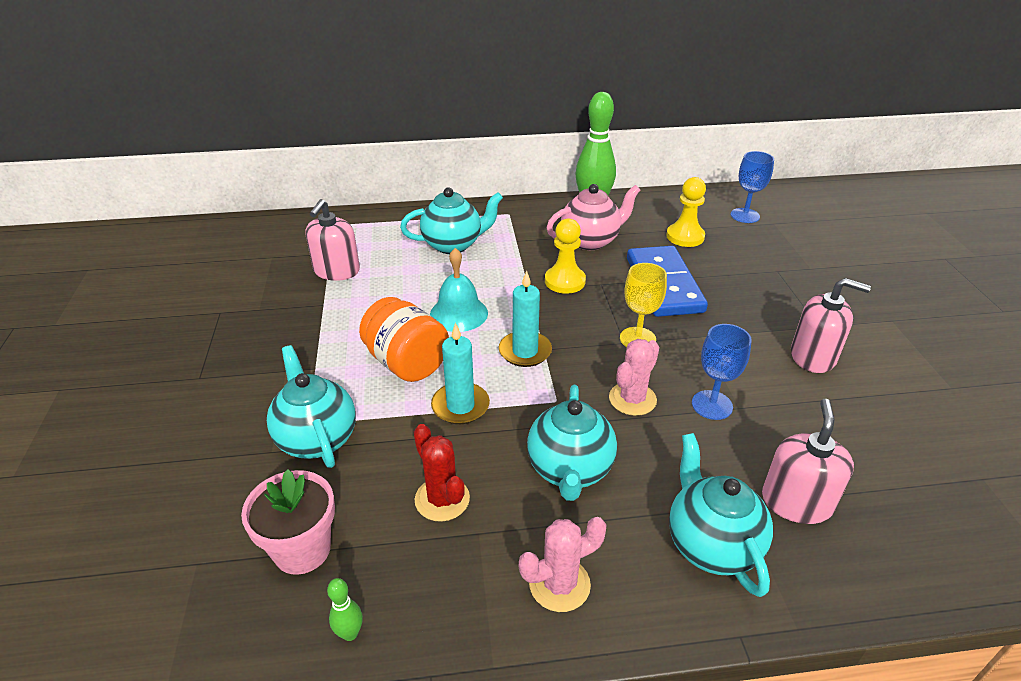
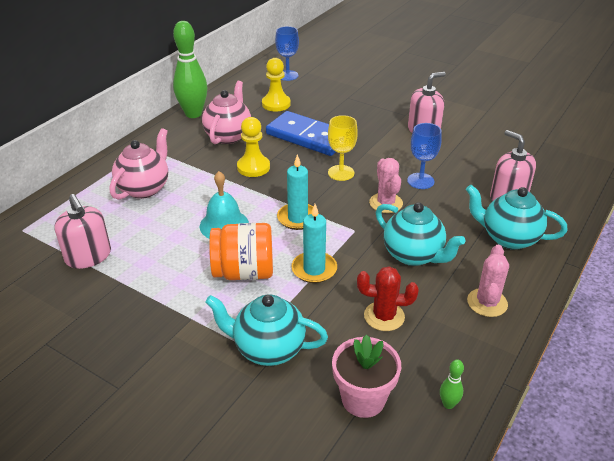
camera: 50 degrees left, 0 degrees up
turquoise teapot [400,187,503,254] -> pink teapot [110,128,168,200]

